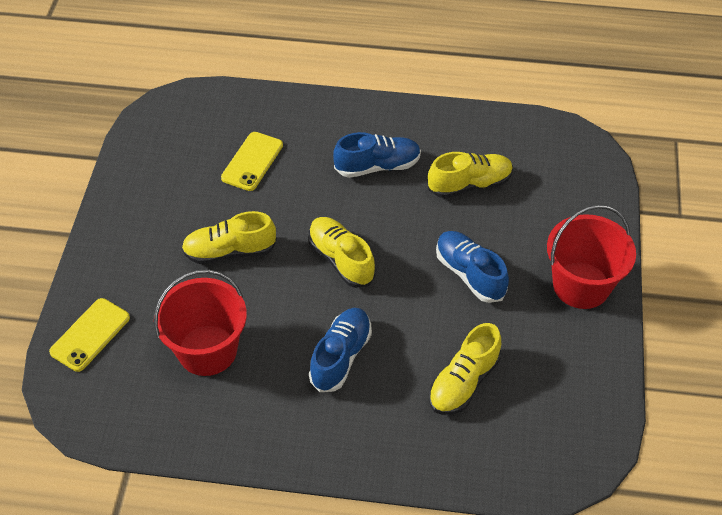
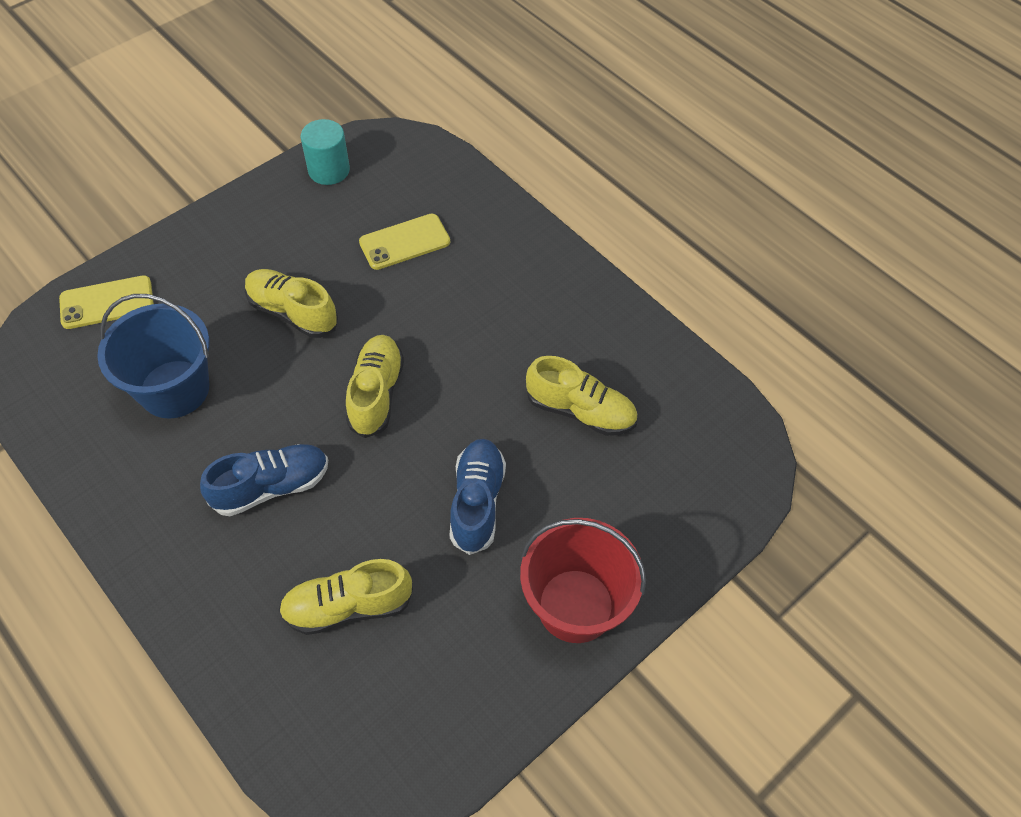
camera: 40 degrees right, 5 degrees up
red bucket [154,269,247,376] -> blue bucket [97,294,210,419]
blue shoe [333,132,421,178] -> none
none -> turquoise cylinder [301,119,350,185]

